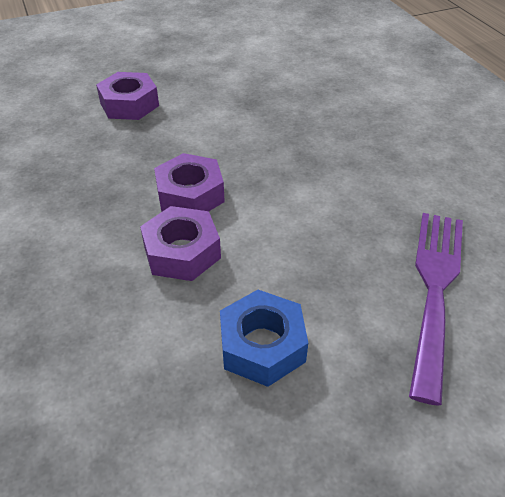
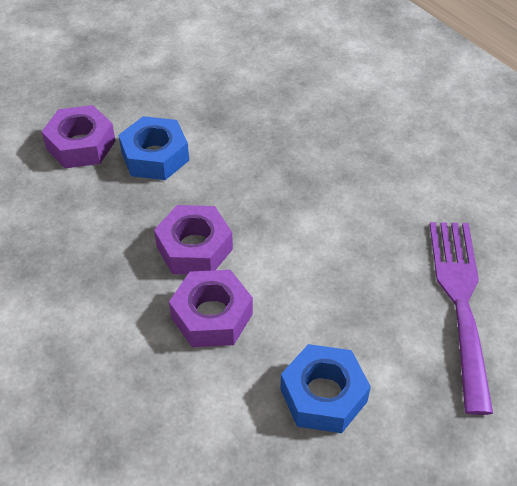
camera: 15 degrees left, 5 degrees up
none -> blue nut [118,116,189,180]

